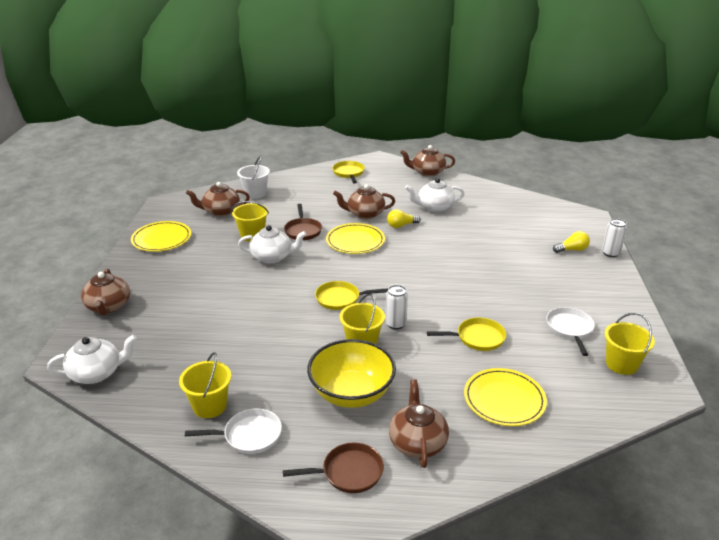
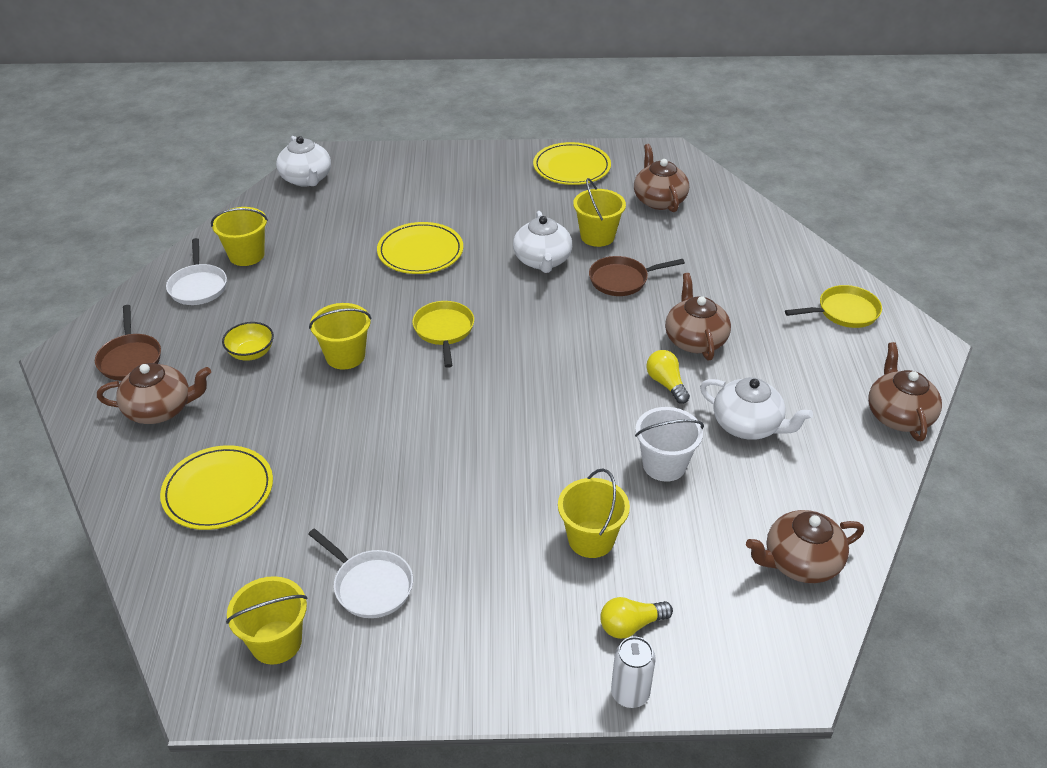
camera: 85 degrees right, 10 degrees up
brown teapot [81,268,130,316] -> brown teapot moved to [746,510,864,583]
white bucket [237,156,270,199] -> white bucket moved to [635,407,704,482]
yellow bowl [307,339,396,408] -> yellow bowl [222,322,274,361], size x0.49
yellow plate [326,223,385,254] -> yellow plate moved to [377,222,463,274]
white can [385,285,408,329] -> none
white teapot [405,178,465,212] -> white teapot turned 135 degrees clockwise [700,377,813,440]
yellow pan [427,317,506,351] -> none
white pan [546,307,595,356] -> white pan turned 45 degrees clockwise [308,529,413,618]
yellow light bulb [553,231,590,253] -> yellow light bulb turned 90 degrees clockwise [600,597,673,639]
none -> yellow bucket [558,468,630,558]

